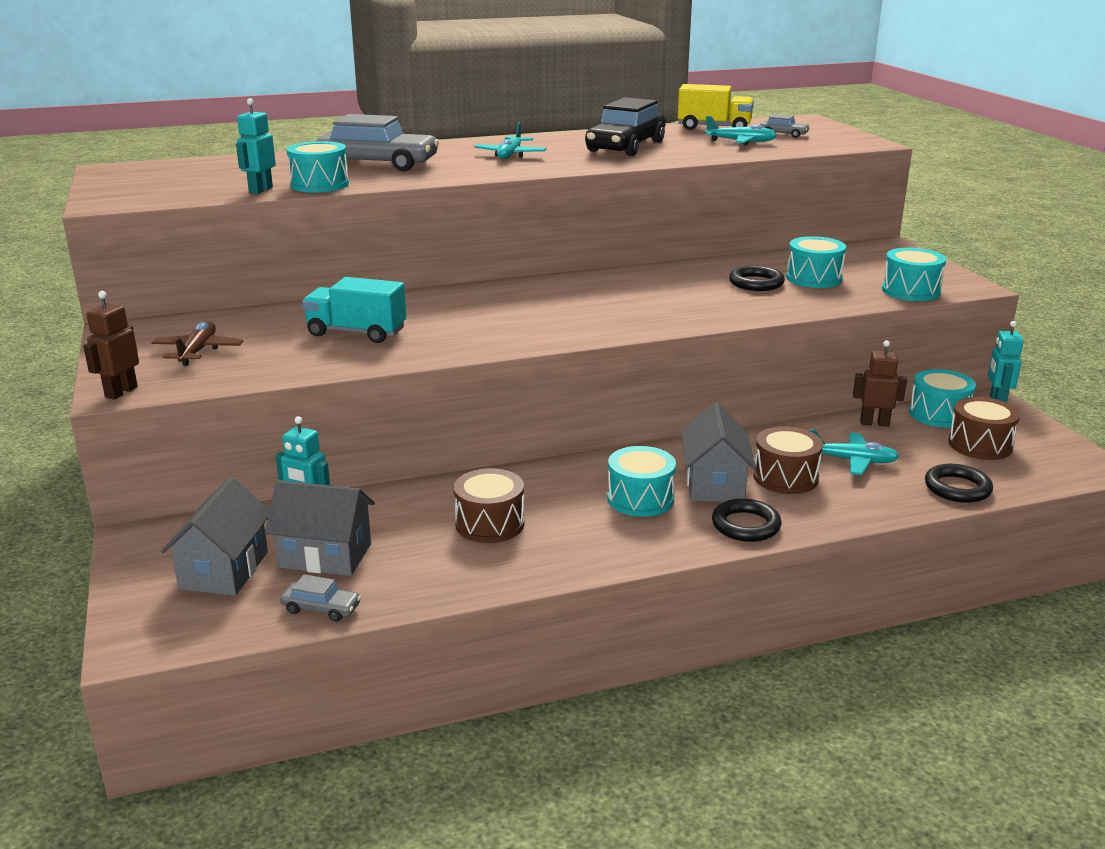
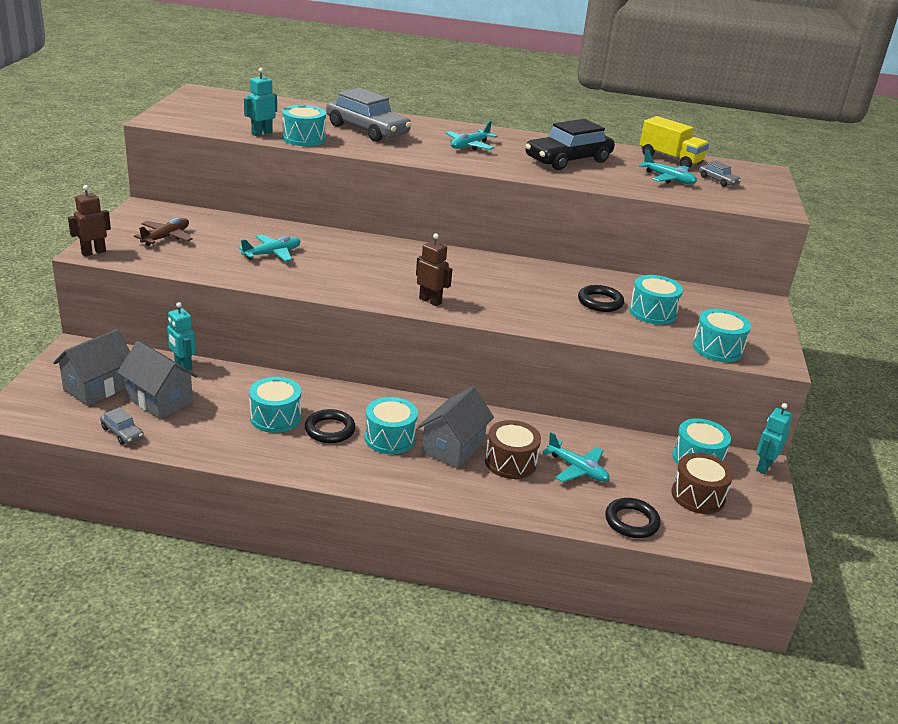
camera: 25 degrees right, 5 degrees up
turquoise truck [302,277,406,343] -> turquoise plane [238,234,301,262]
brown drum [454,468,525,543] -> turquoise drum [249,377,301,433]
black ring [712,499,781,542] -> black ring moved to [305,409,356,443]
brown robot [853,340,907,427] -> brown robot moved to [416,234,452,306]

